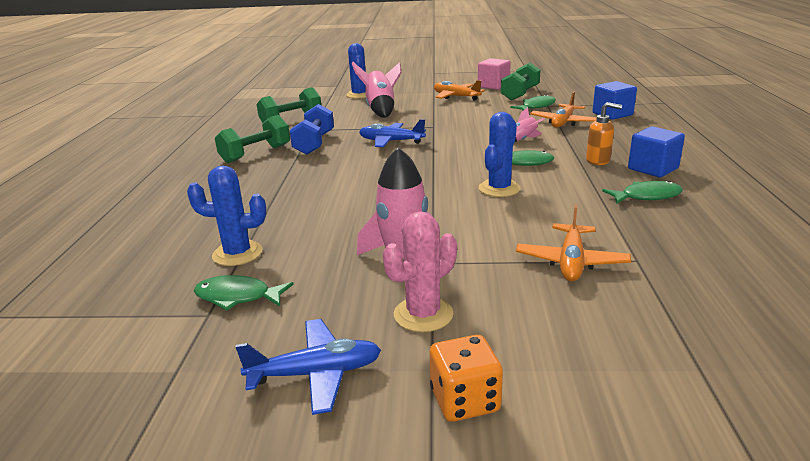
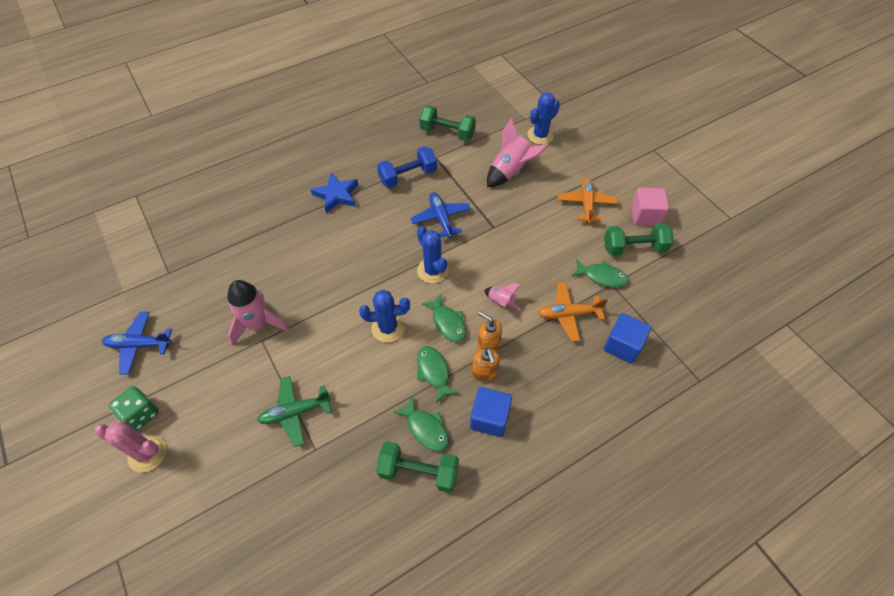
camera: 55 degrees right, 30 degrees up
blue cactus [187,166,266,266] -> blue cactus moved to [417,226,448,283]
green fish [194,275,294,310] -> green fish moved to [417,346,459,403]
green dumbbell [215,115,290,163] -> green dumbbell moved to [376,441,459,493]
blue plane [236,319,381,415] -> blue plane turned 135 degrees clockwise [102,311,172,374]
pink cactus [383,211,457,332] -> pink cactus moved to [95,422,167,472]
orange dice [430,335,503,422] -> green dice [109,386,159,431]
orange plane [516,204,631,281] -> green plane [257,376,331,447]
none -> blue star [311,173,358,213]
none -> orange soap dispenser [477,311,502,351]

